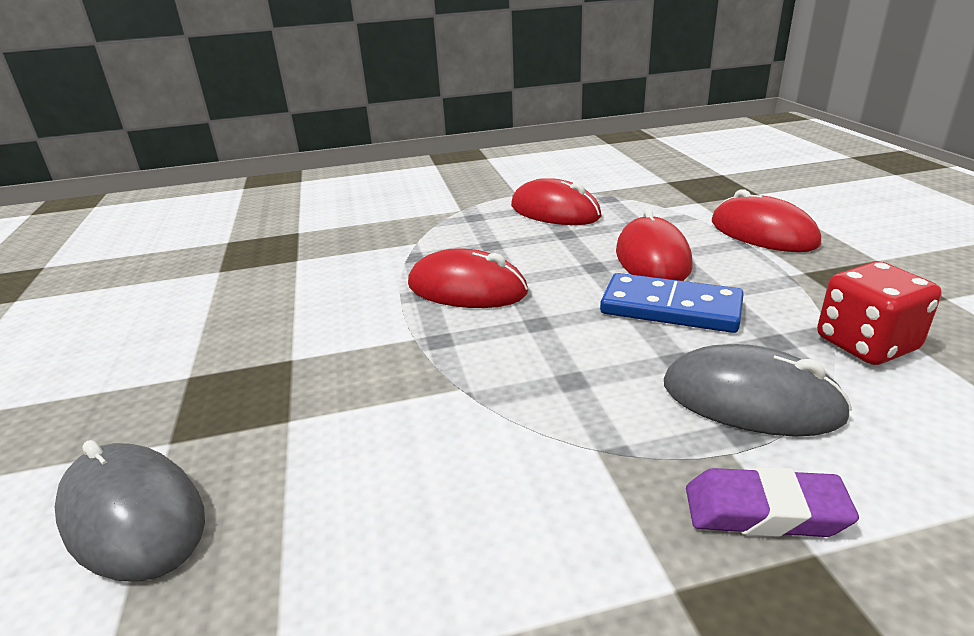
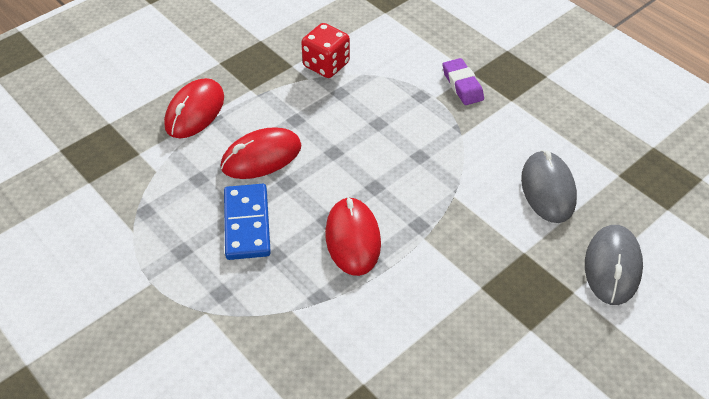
camera: 120 degrees left, 20 degrees up
red mouse [511,178,602,225] -> none
blue domino [600,273,744,333] -> blue domino moved to [224,184,271,260]
grey mouse [664,344,852,437] -> grey mouse moved to [521,150,577,223]

